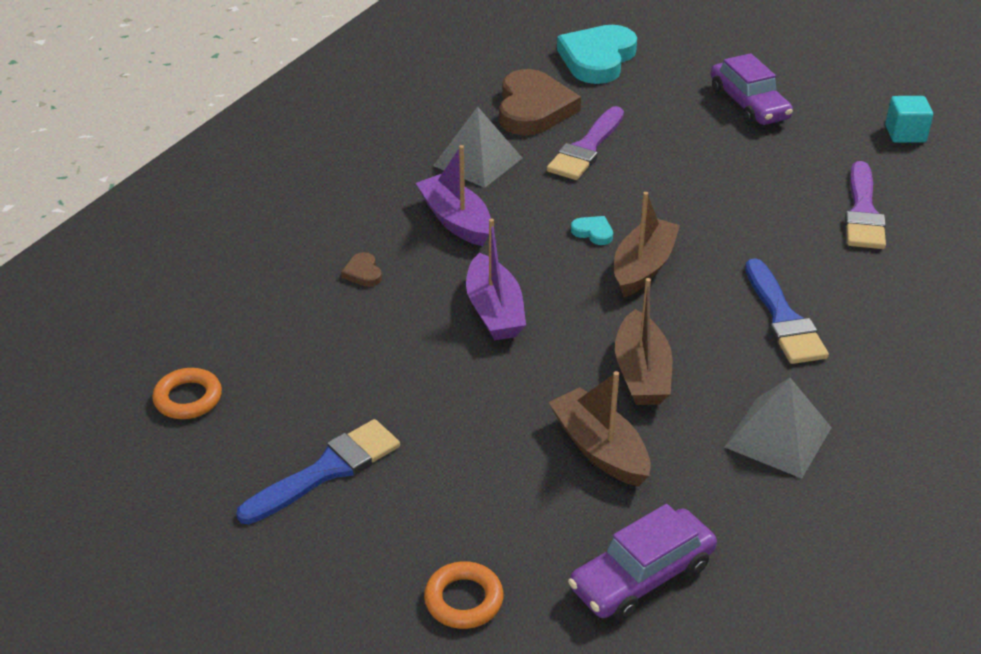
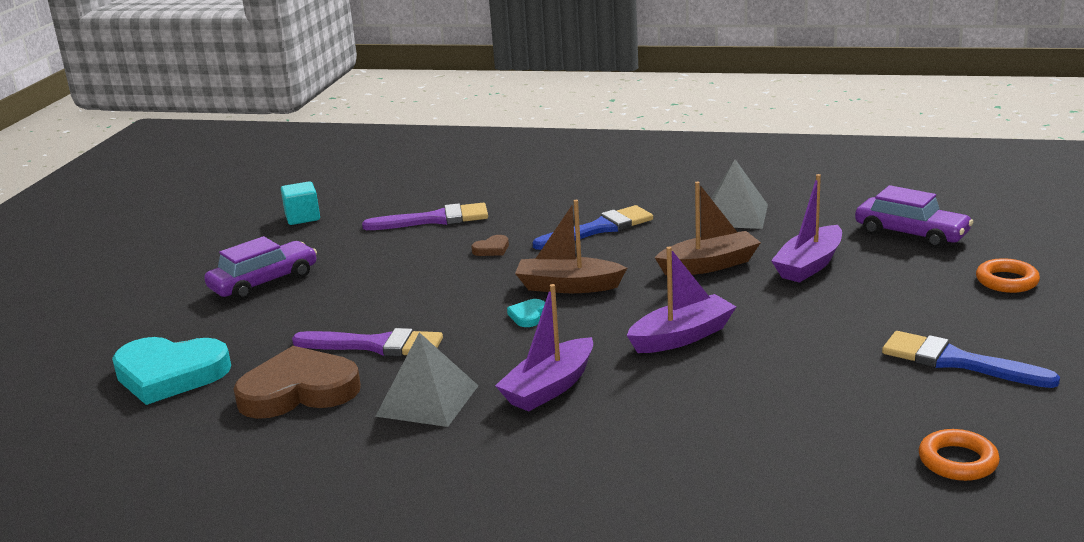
camera: 105 degrees left, 15 degrees down
brown heart [341,252,382,287] -> brown heart moved to [471,235,509,256]
brown boat [548,371,650,486] -> purple boat [771,174,842,283]

